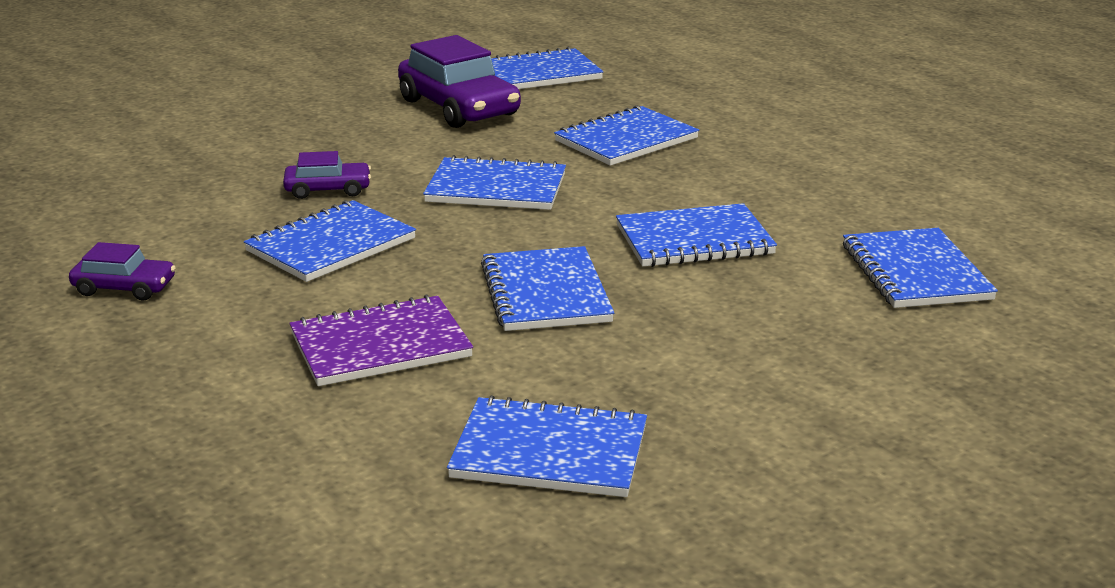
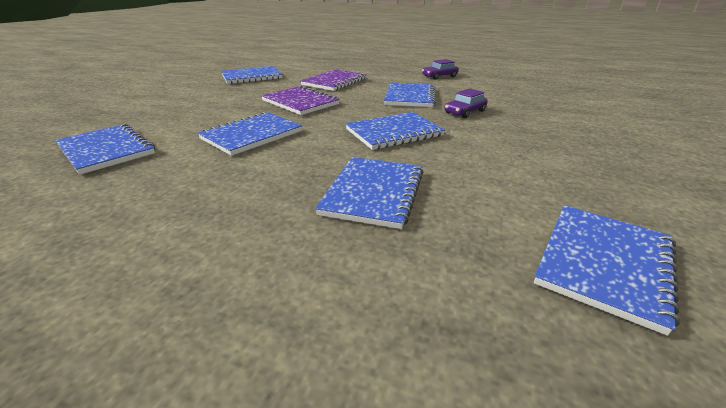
camera: 145 degrees right, 5 degrees up
purple car [398,35,521,128] -> none
blue notebook [481,246,614,331] -> purple notebook [261,85,340,115]

